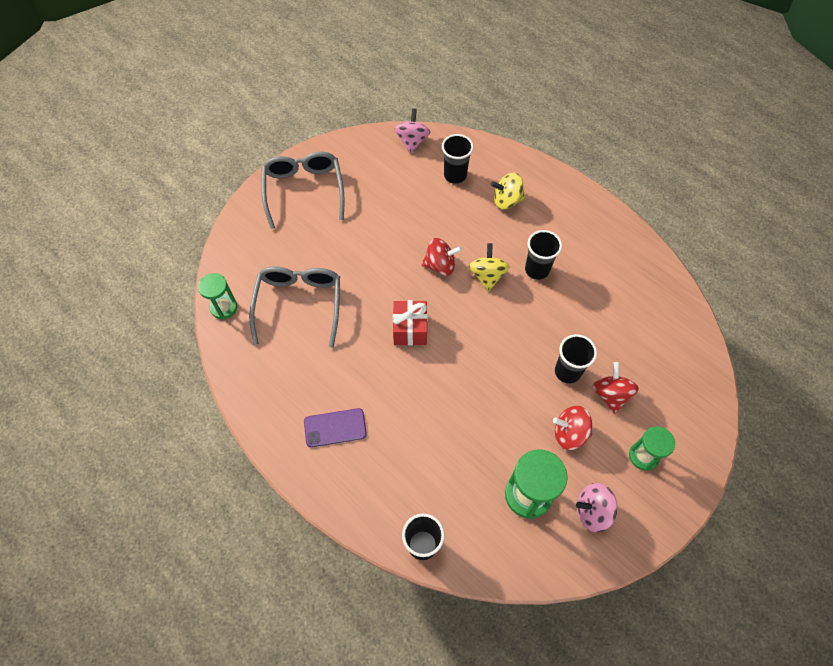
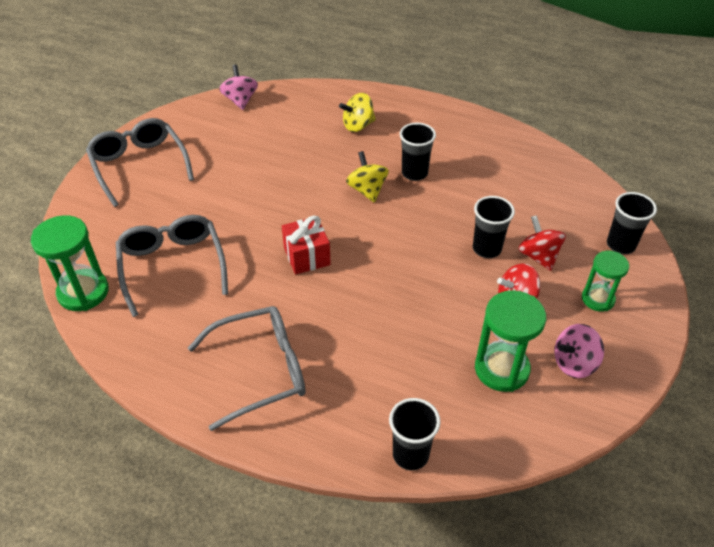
camera: 20 degrees left, 15 degrees down
green hourglass [198,273,237,320] -> green hourglass [31,215,109,311], size x1.55
purple phone [304,408,367,447] -> grey glasses [188,306,306,431]
red spinning top [422,238,462,276] -> none
black cup [442,134,474,184] -> black cup moved to [607,192,657,254]

